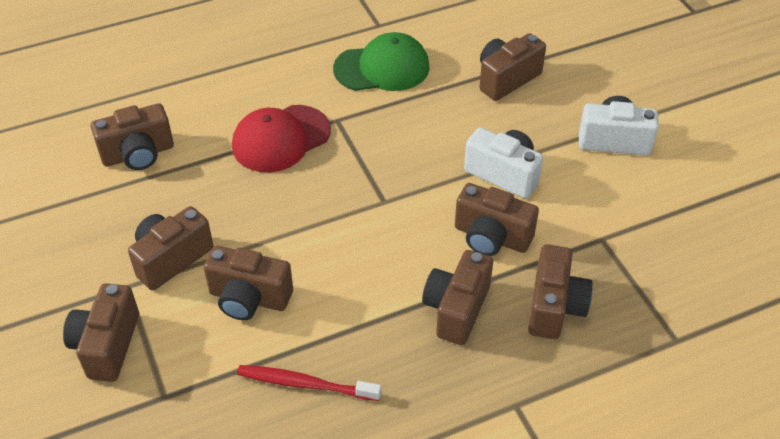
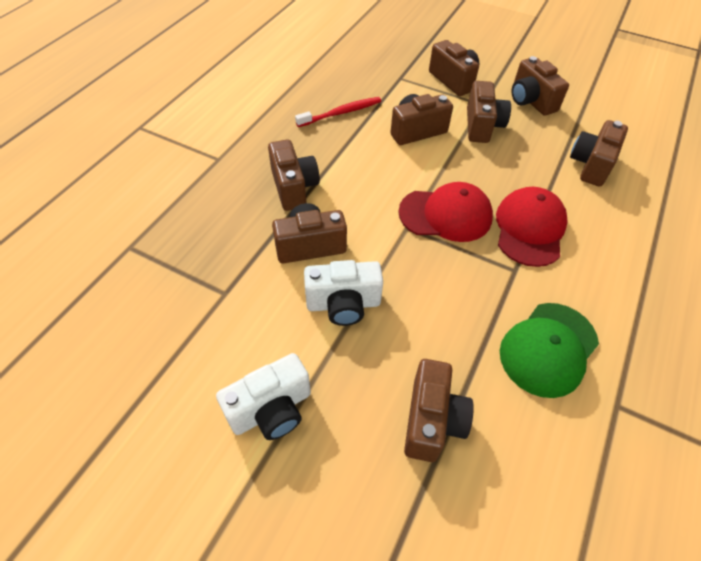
camera: 140 degrees right, 5 degrees up
brown camera [528,244,593,339] -> brown camera moved to [512,56,569,116]
none -> red cap [398,182,493,242]

